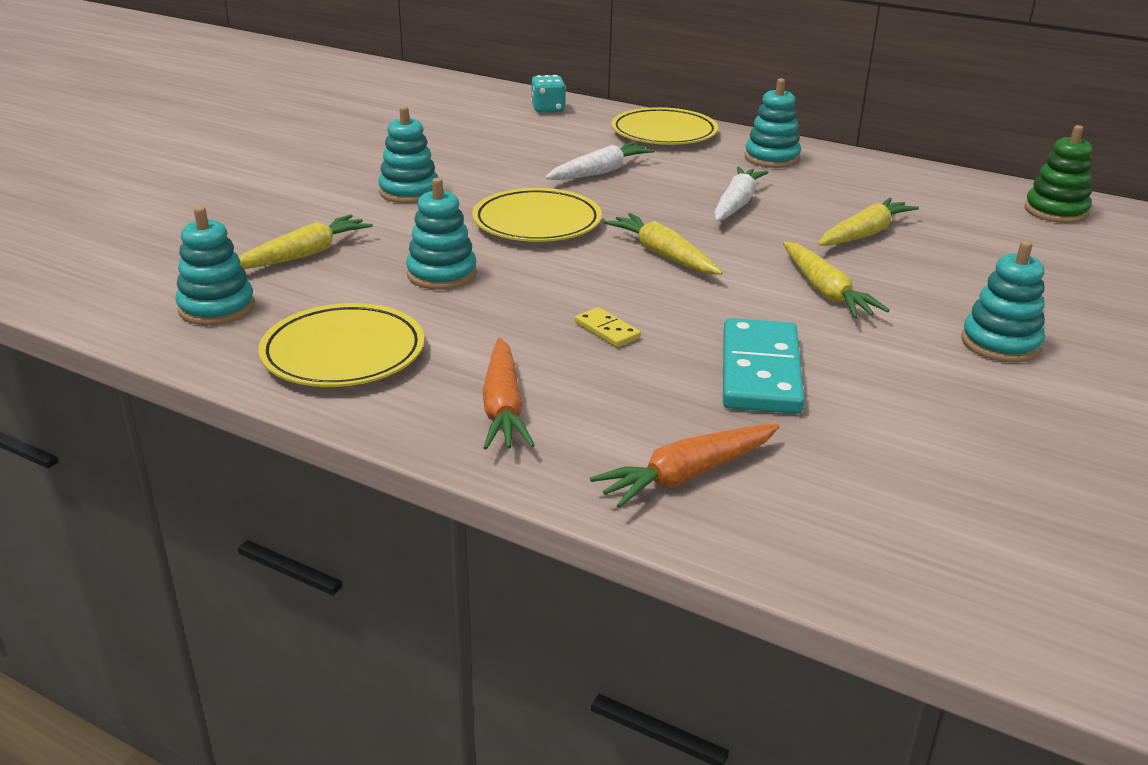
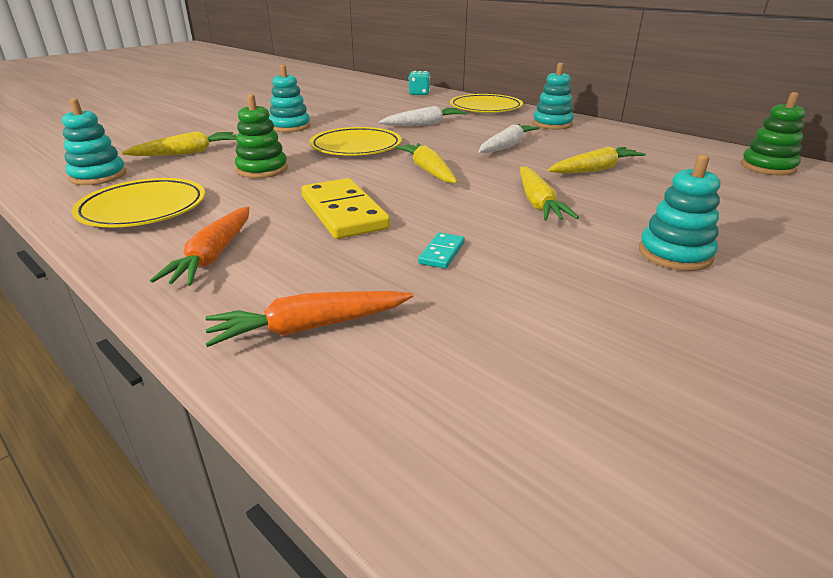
camera: 15 degrees right, 0 degrees up
turquoise stacking toy [406,178,477,290] -> green stacking toy [235,94,288,178]
yellow domino [575,307,641,347] -> yellow domino [301,178,390,239], size x2.18
turquoise domino [723,318,805,414] -> turquoise domino [418,233,465,269], size x0.46

